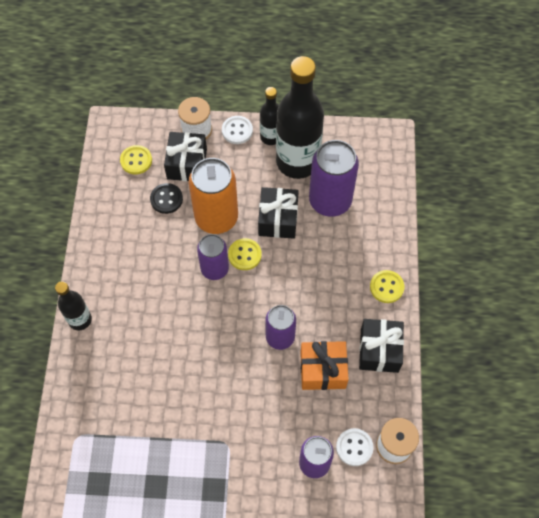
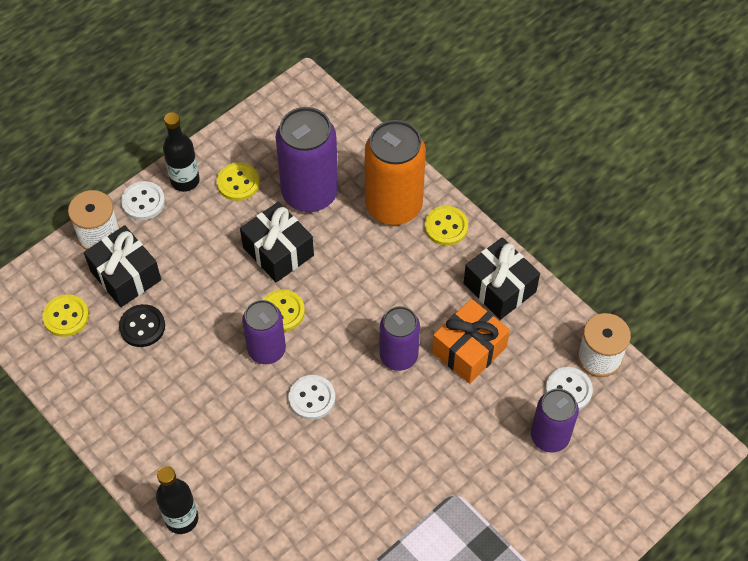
camera: 45 degrees left, 5 degrees down
orange can [189,158,238,234] -> orange can moved to [365,120,426,225]
black bottle [276,56,324,179] -> yellow button [217,162,260,201]
none -> white button [289,375,335,420]

